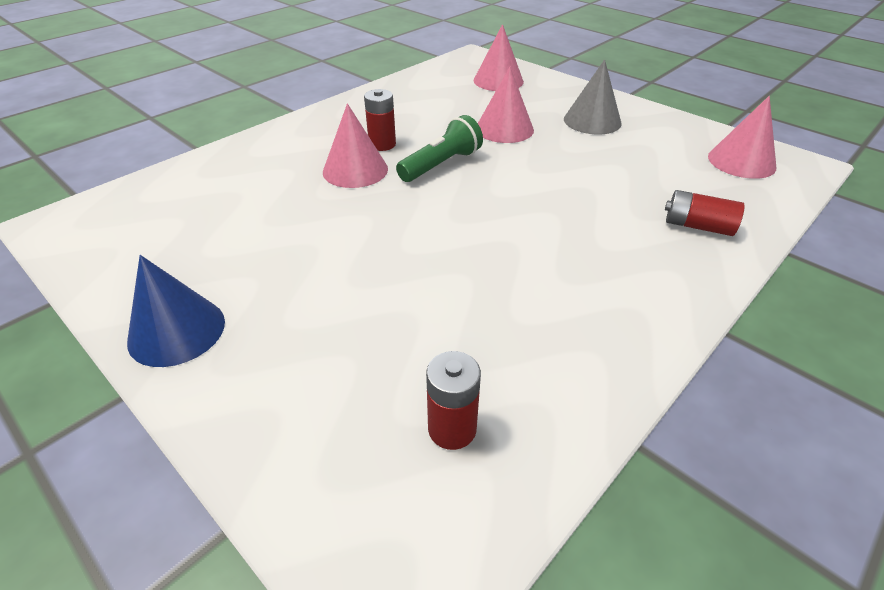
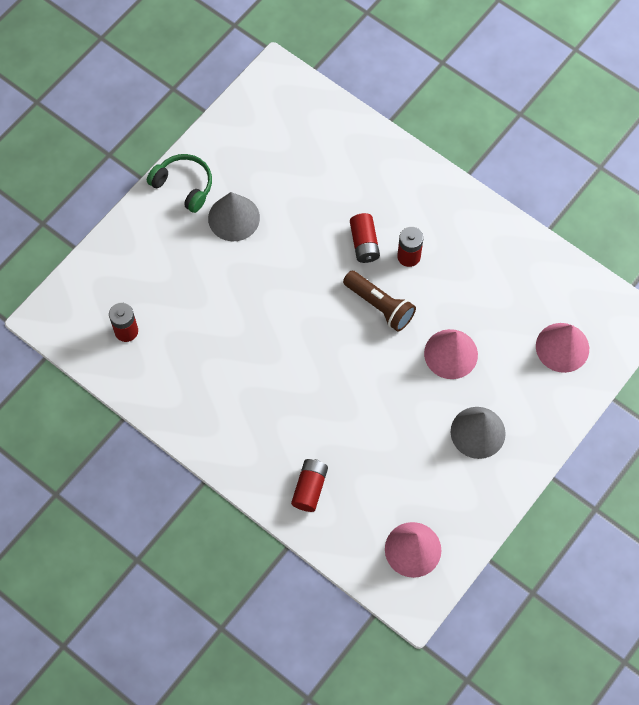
camera: 85 degrees right, 25 degrees up
blue cone [127,255,225,367] -> green headphones [147,154,212,213]
pink cone [323,103,388,188] -> red battery [350,213,380,263]
green flashlight [396,115,483,182] -> brown flashlight [343,271,416,332]
none -> grey cone [208,192,260,241]

